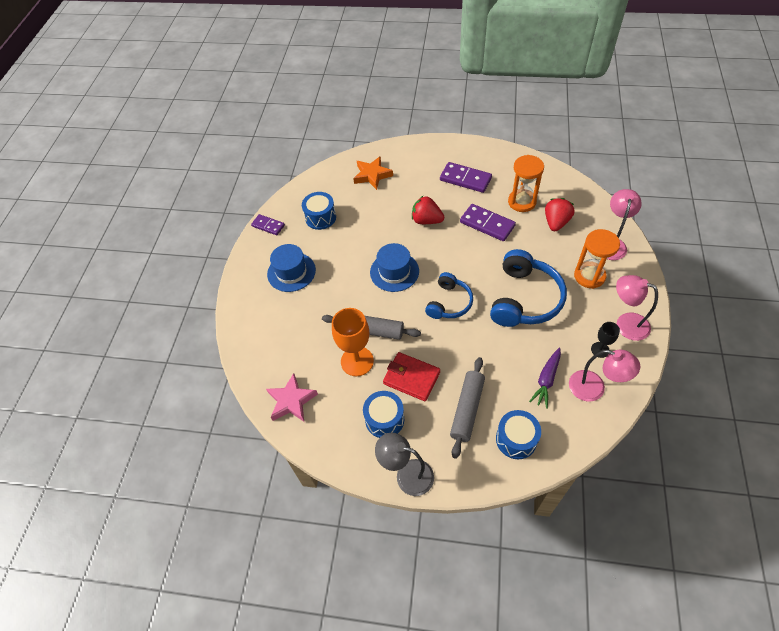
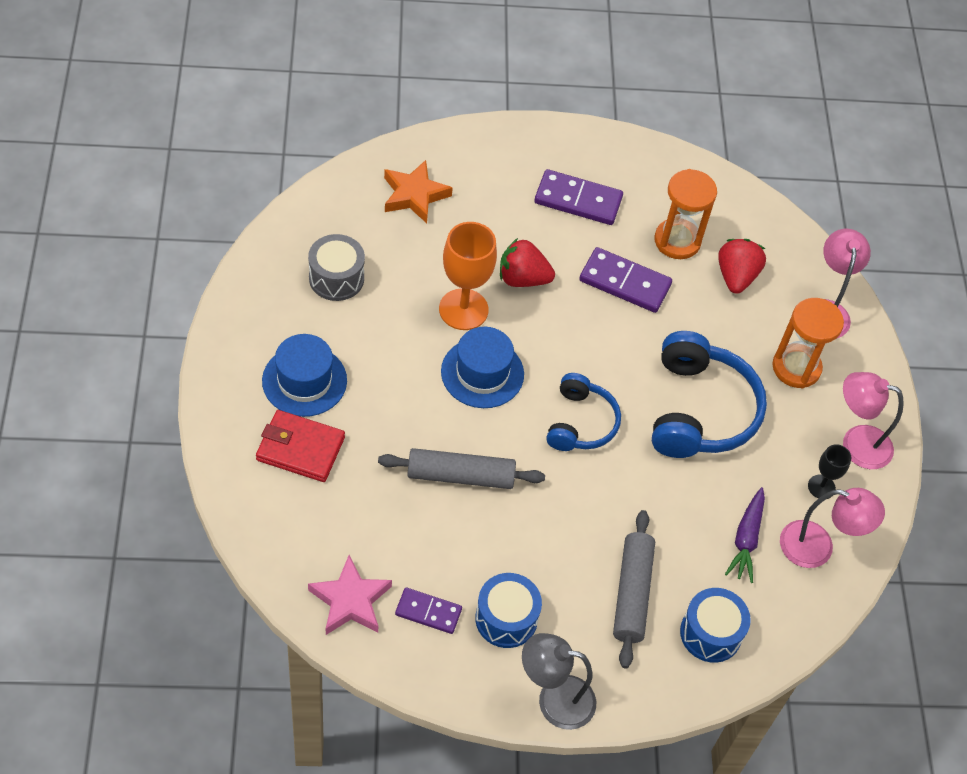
camera: 20 degrees left, 0 degrees up
purple domino [251,214,285,235] -> purple domino moved to [395,587,462,634]
blue drum [302,192,336,230] -> grey drum [308,234,365,301]
orange goblet [332,308,374,376] -> orange goblet moved to [439,222,497,330]
red wallet [383,352,440,401] -> red wallet moved to [256,410,345,482]

